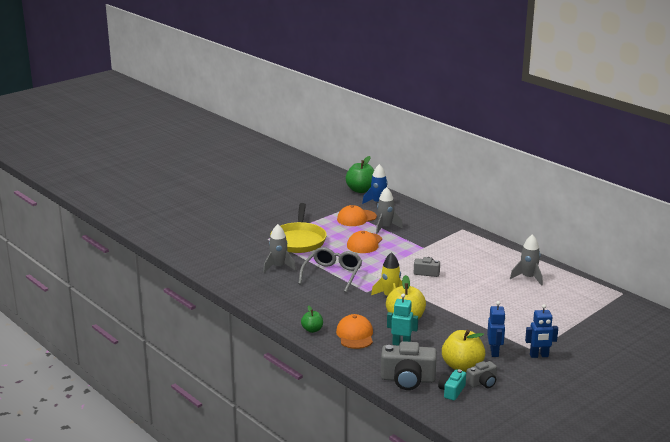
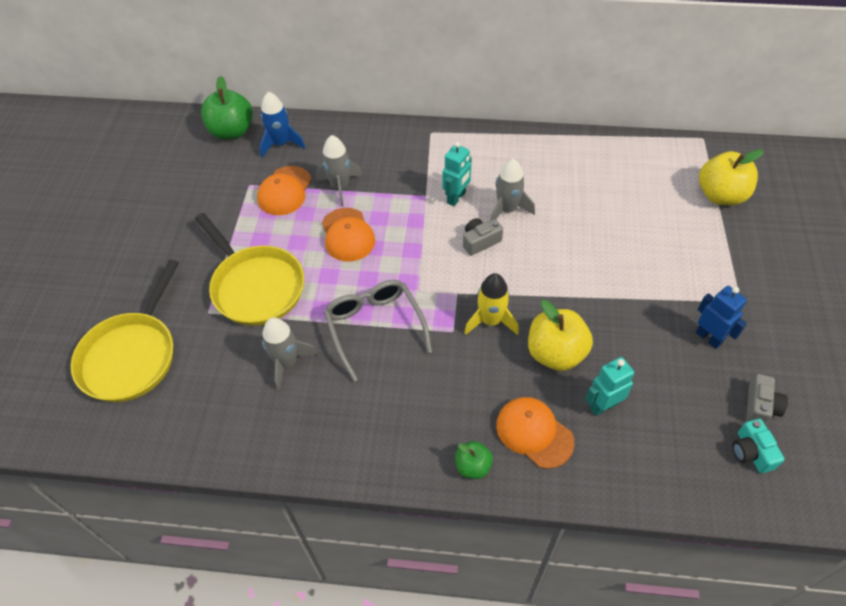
camera: 40 degrees left, 30 degrees up
grey camera [381,341,437,390] -> none
yellow apple [442,330,485,372] -> yellow apple moved to [699,149,764,205]
grey rocket [510,234,543,286] -> grey rocket moved to [490,159,535,221]
blue robot [525,304,558,358] -> none
none -> yellow pan [71,260,179,402]
none -> turquoise robot [442,142,472,206]

